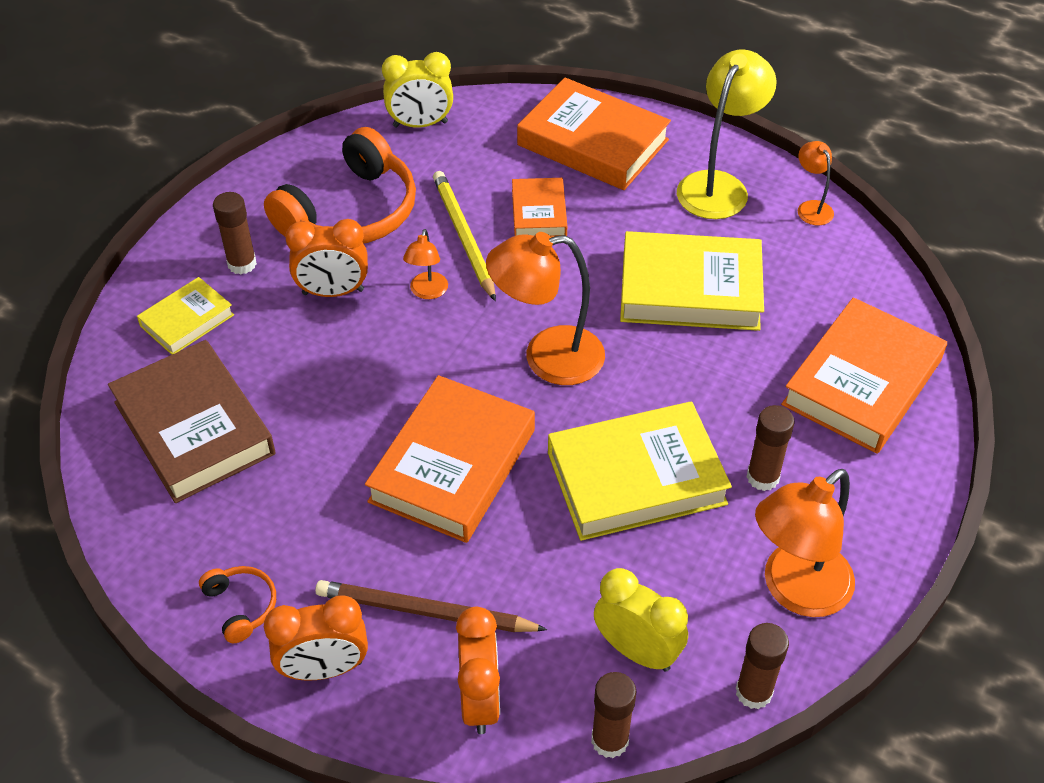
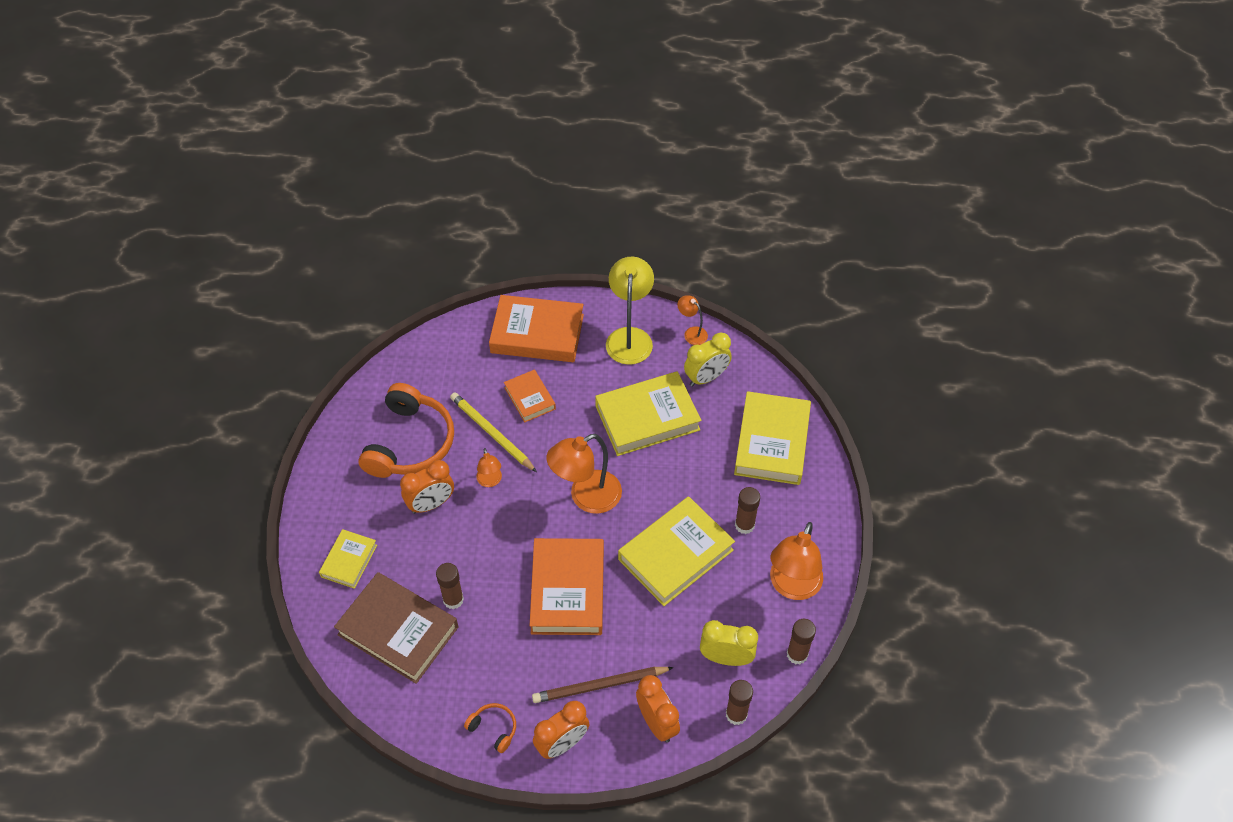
camera: 25 degrees left, 5 degrees up
brown glue stick [213,192,257,275] -> brown glue stick moved to [436,563,464,609]
yellow clock [382,52,453,128] -> yellow clock moved to [684,332,732,387]
orange book [781,297,947,454] -> yellow book [734,391,811,485]

